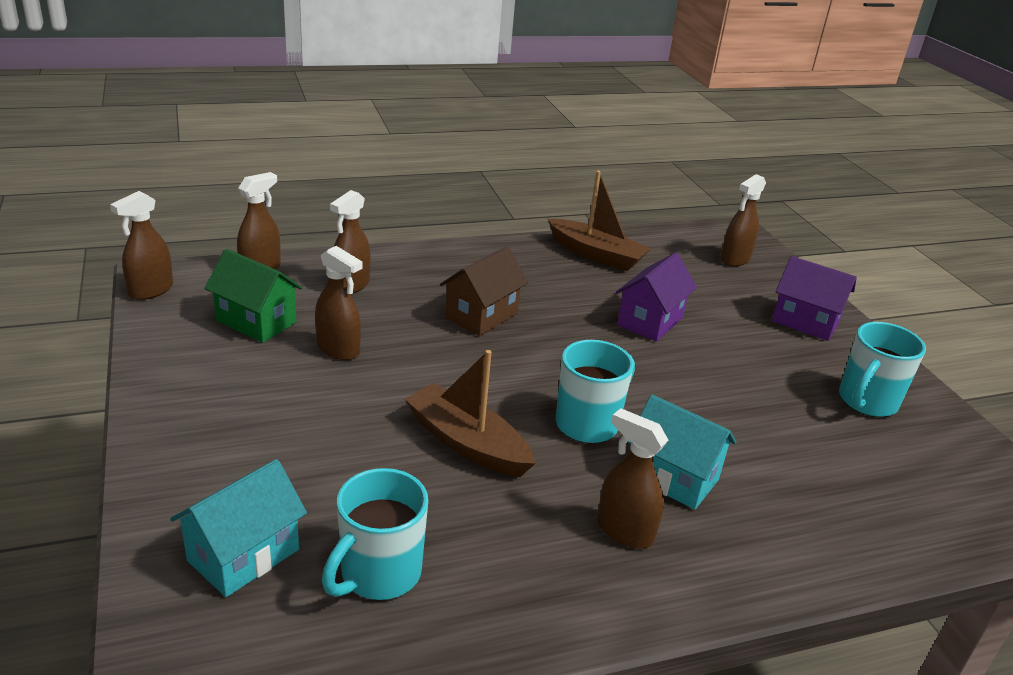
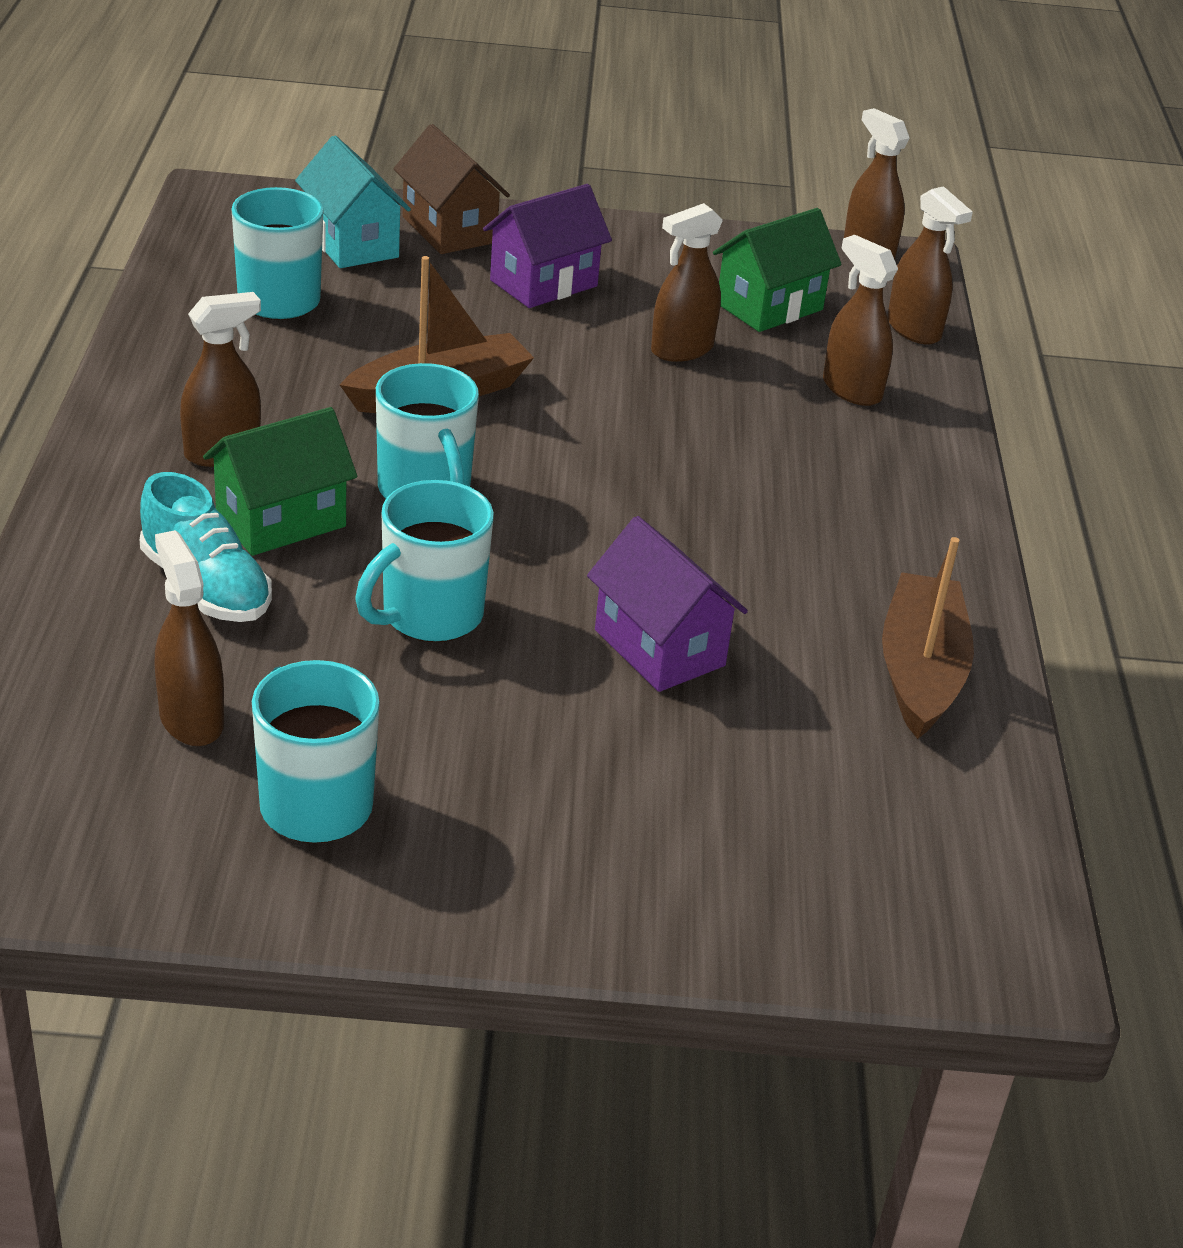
camera: 110 degrees right, 5 degrees up
brown house [440,246,528,336] -> brown house moved to [393,124,510,254]
brown boat [548,171,651,271] -> brown boat turned 135 degrees clockwise [882,537,974,739]
turquoise house [628,395,736,510] -> green house [203,407,357,556]
brown spray bottle [721,174,766,266] -> brown spray bottle moved to [155,530,224,746]
purple house [772,256,857,341] -> purple house moved to [483,184,612,308]
none -> turquoise shoe [140,472,272,622]
none -> turquoise mug [355,480,494,642]

